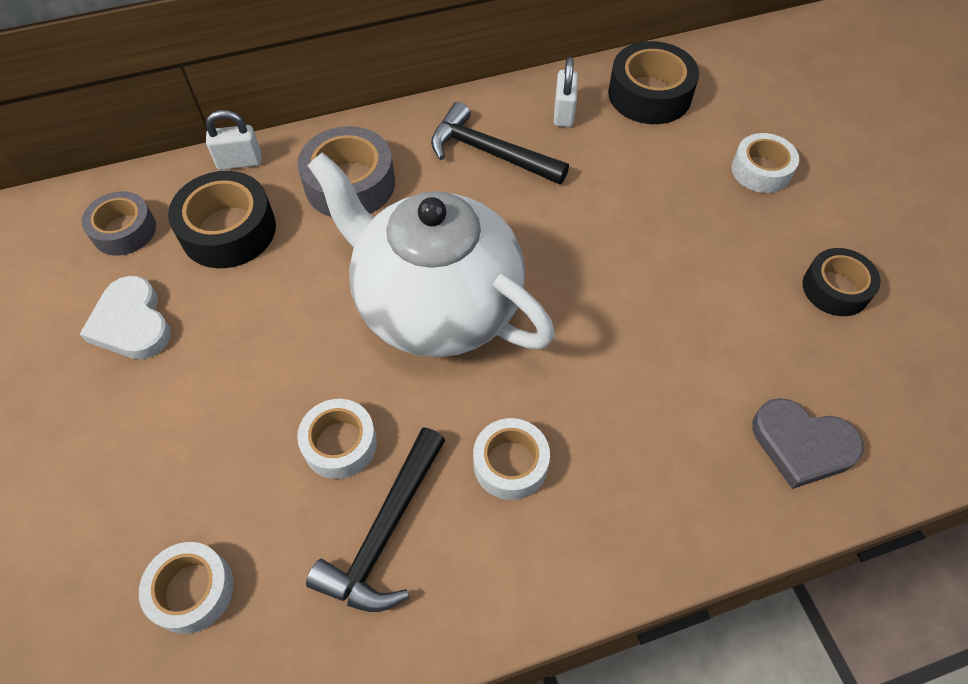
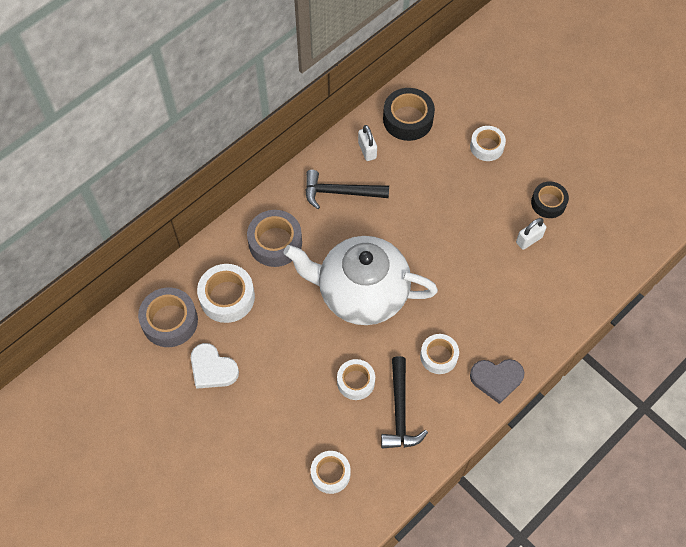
camera: 25 degrees left, 5 degrees up
grey tape [82,191,156,256] -> grey tape [138,288,198,347], size x1.51
black tape [168,171,276,268] -> white tape [197,264,255,323]
white padlock [206,110,261,170] -> white padlock moved to [516,218,546,250]
grey heart [752,398,864,489] -> grey heart moved to [470,359,524,404]

